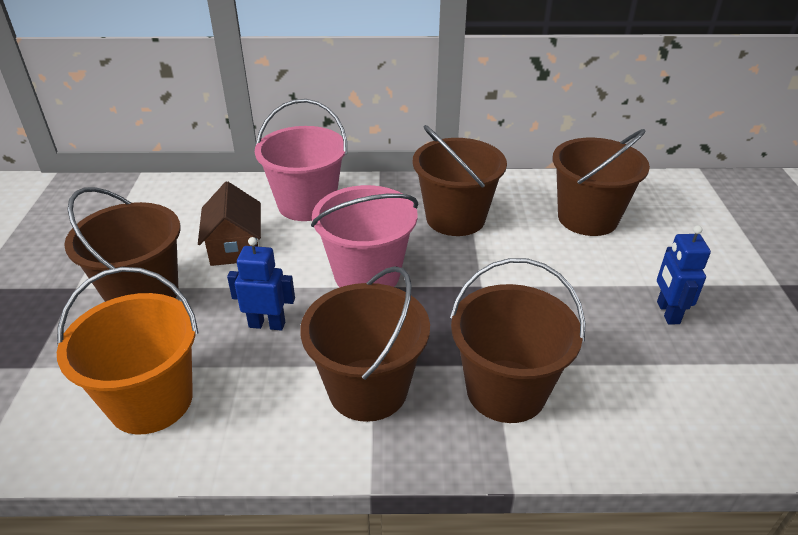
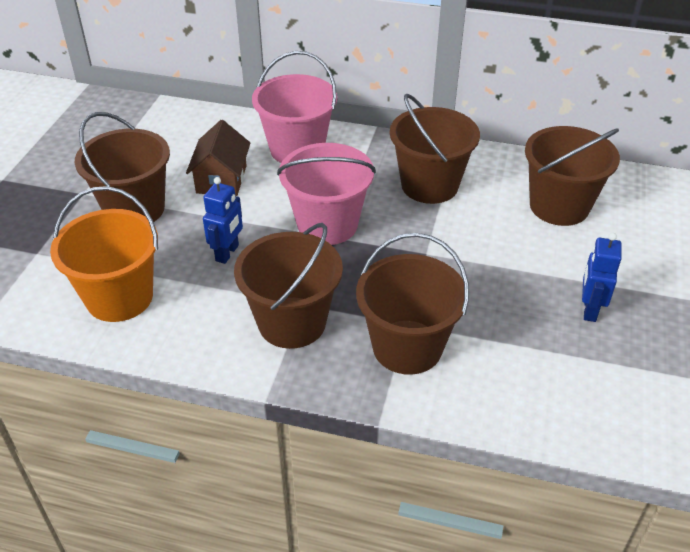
camera: 15 degrees right, 5 degrees up
blue robot [227,237,295,330] -> blue robot turned 90 degrees clockwise [203,177,243,264]

